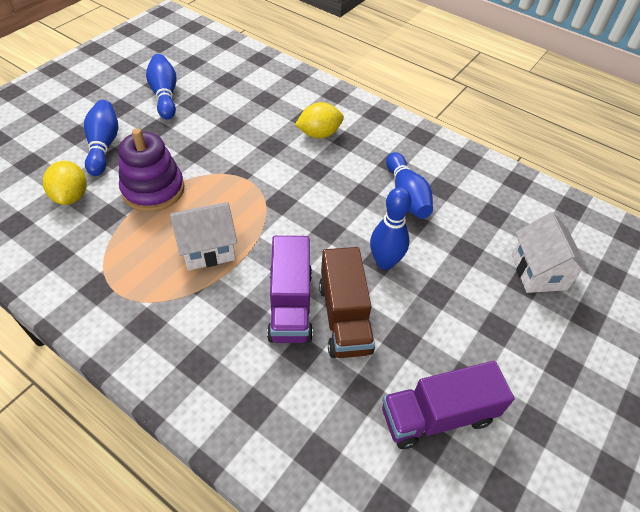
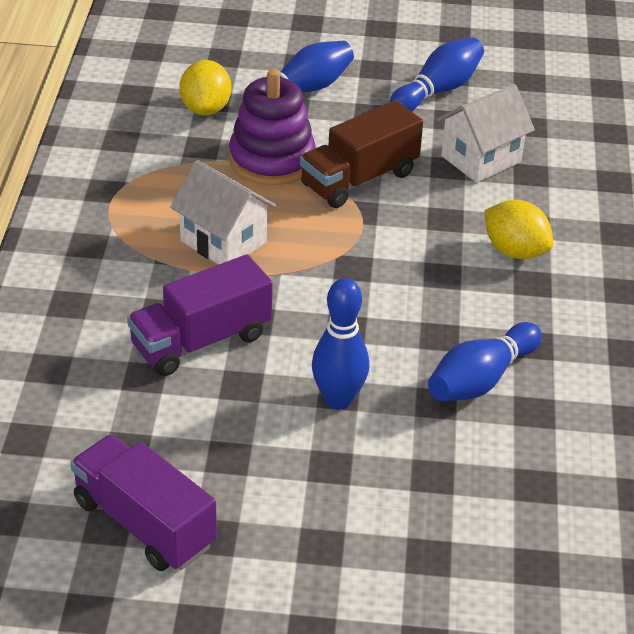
camera: 60 degrees right, 10 degrees down
yellow lemon [43,161,87,205] -> yellow lemon turned 45 degrees counterclockwise [179,60,231,115]
brown truck [319,247,375,358] -> brown truck moved to [300,100,423,208]
white house [512,212,589,293] -> white house moved to [437,84,535,183]

